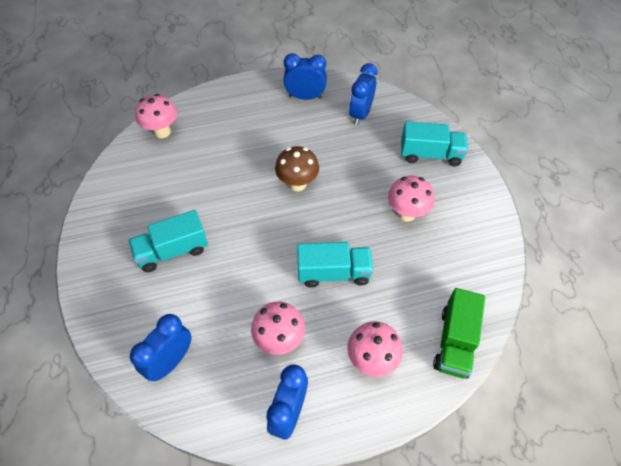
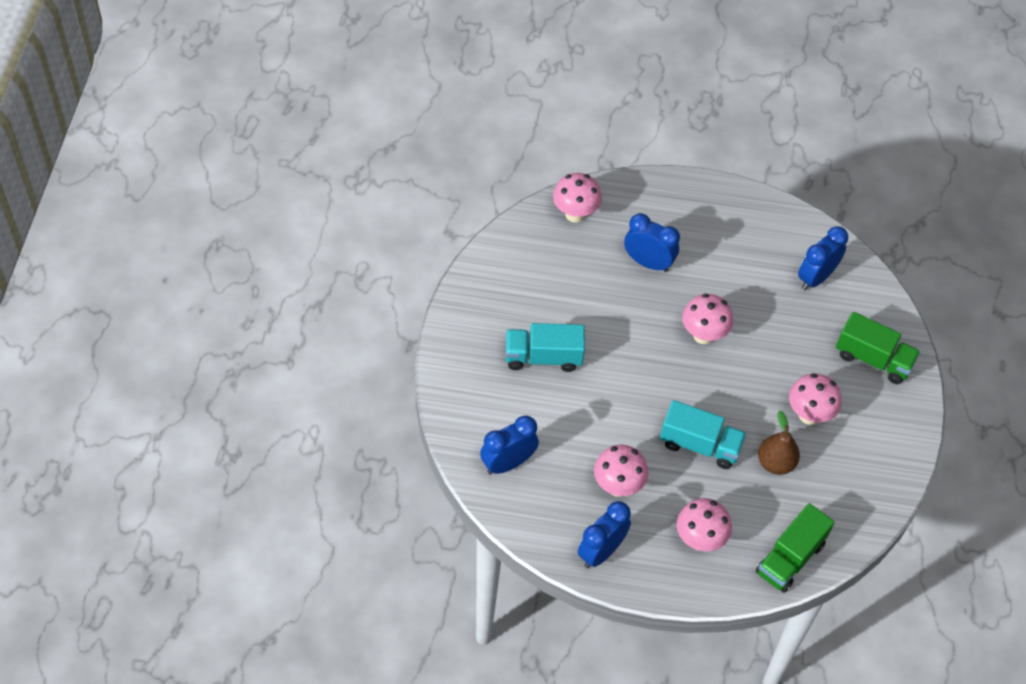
camera: 20 degrees right, 0 degrees up
brown mushroom [275,146,319,191] -> pink mushroom [682,294,733,344]
blue clock [283,53,327,100] -> blue clock moved to [624,213,680,272]
turquoise truck [401,122,468,166] -> green truck [836,312,920,384]
none -> brown pear [758,411,800,475]

